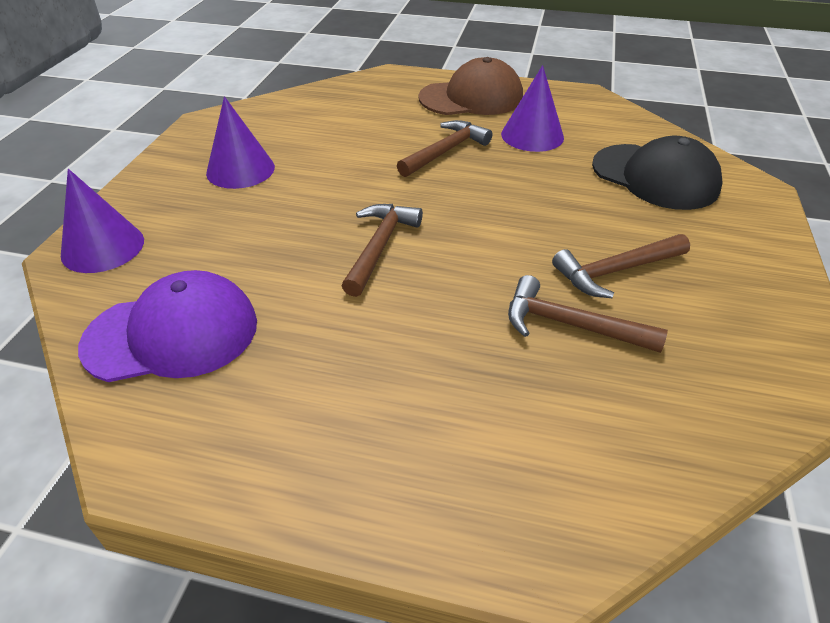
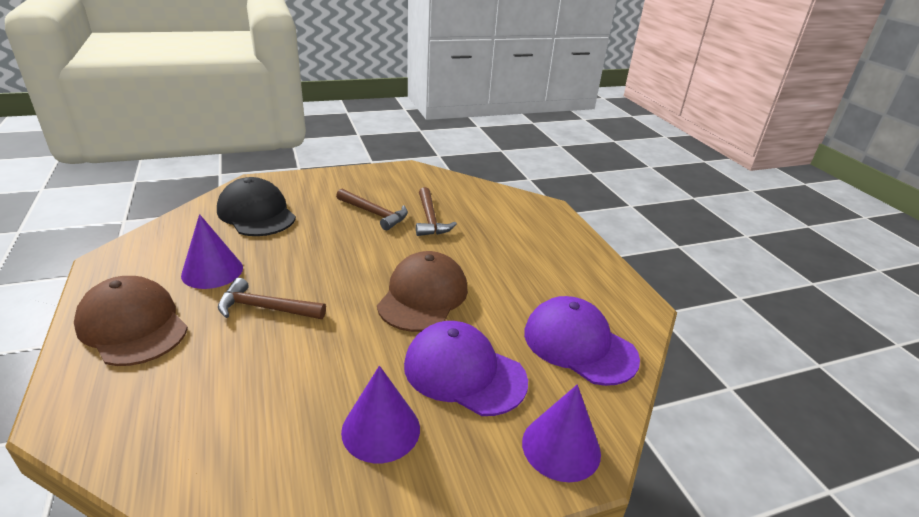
camera: 125 degrees left, 10 degrees down
brown hammer [342,204,423,297] -> brown cap [377,251,468,332]
black cap [592,136,722,210] -> black cap turned 45 degrees counterclockwise [217,177,296,236]
none -> purple cap [404,321,528,416]

